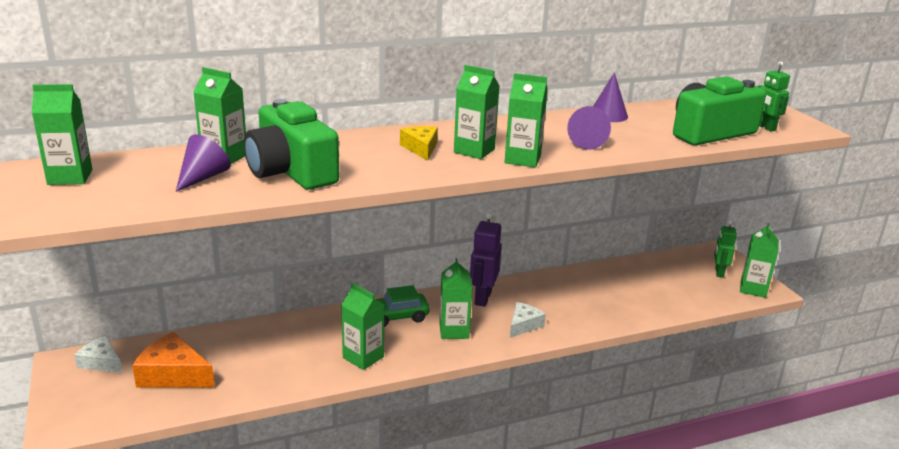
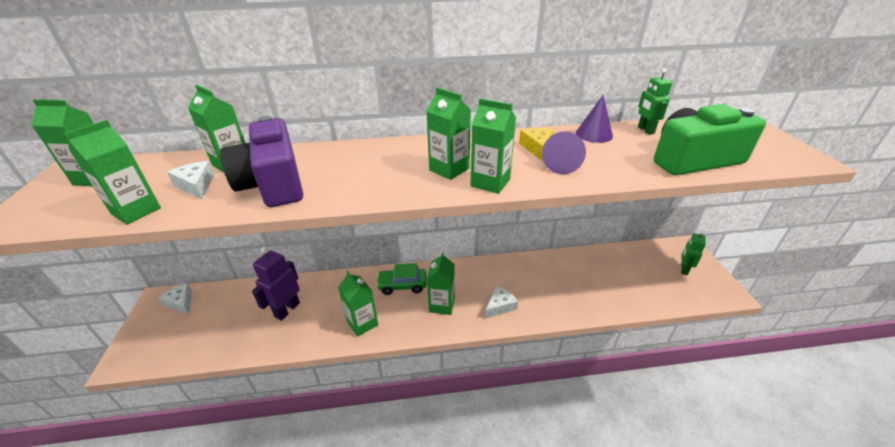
camera: 15 degrees right, 10 degrees up
orange cheese [132,332,215,388] -> none
purple cone [176,134,231,192] -> white cheese [167,161,214,199]
green camera [244,99,339,190] -> purple camera [220,116,303,207]
yellow cheese [400,126,438,161] -> yellow cheese moved to [519,128,554,161]
purple robot [470,212,502,307] -> purple robot moved to [252,247,300,321]
green carton [740,223,779,298] -> green carton moved to [63,120,161,225]
green robot [757,62,790,132] -> green robot moved to [638,69,672,134]

